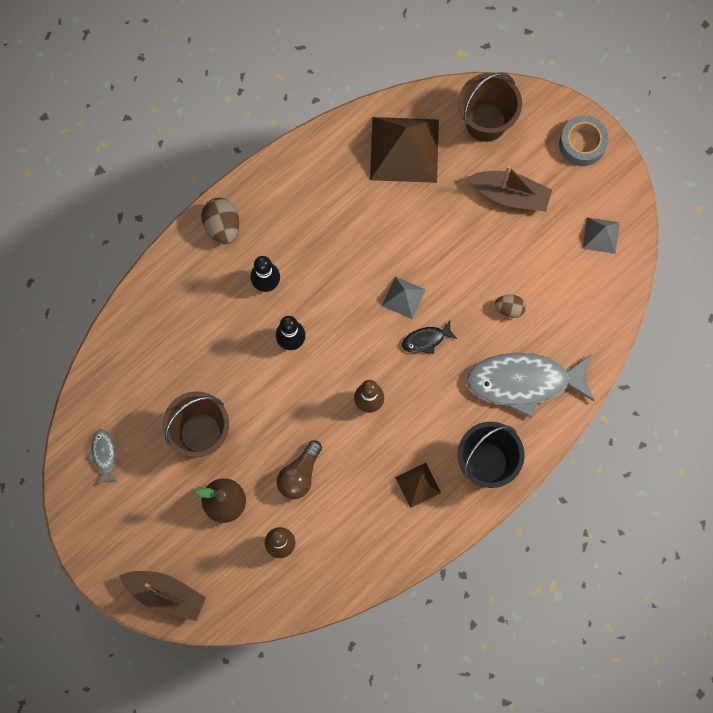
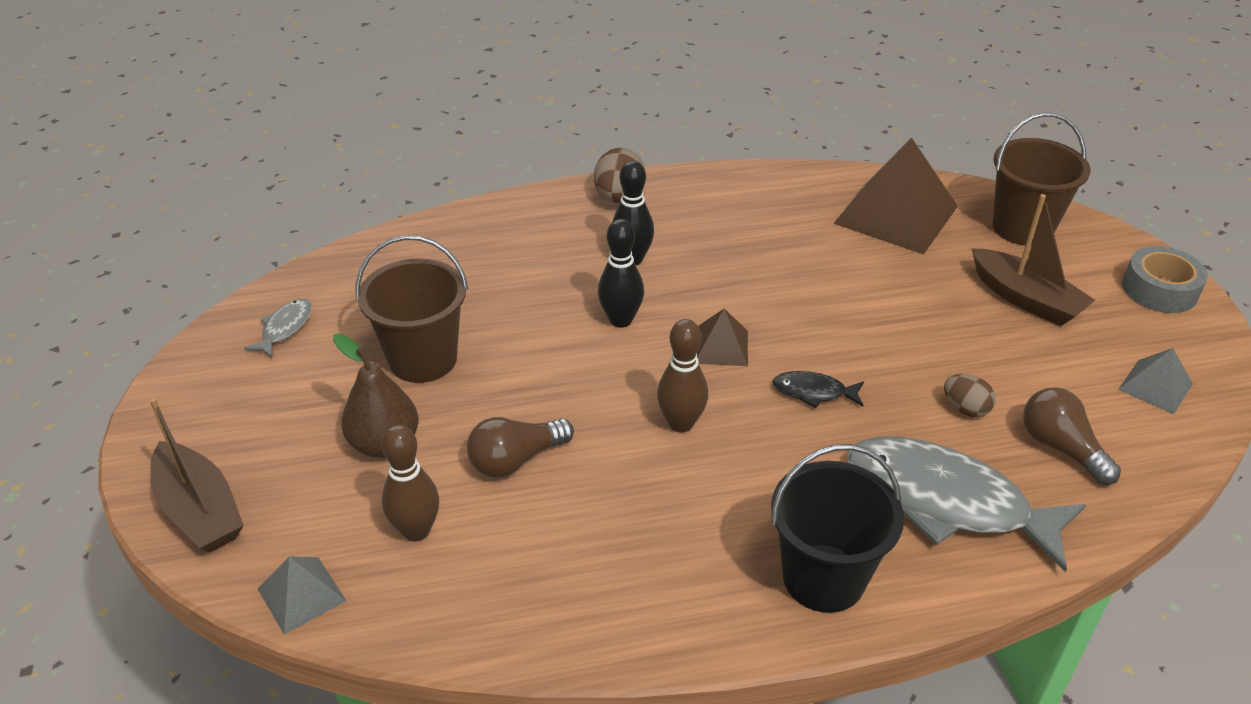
camera: 30 degrees right, 35 degrees down
grey pyramid [382,277,426,319] -> grey pyramid moved to [258,556,346,634]
brown pyramid [395,463,441,508] -> brown pyramid moved to [697,309,748,366]
none -> brown light bulb [1023,387,1121,485]

